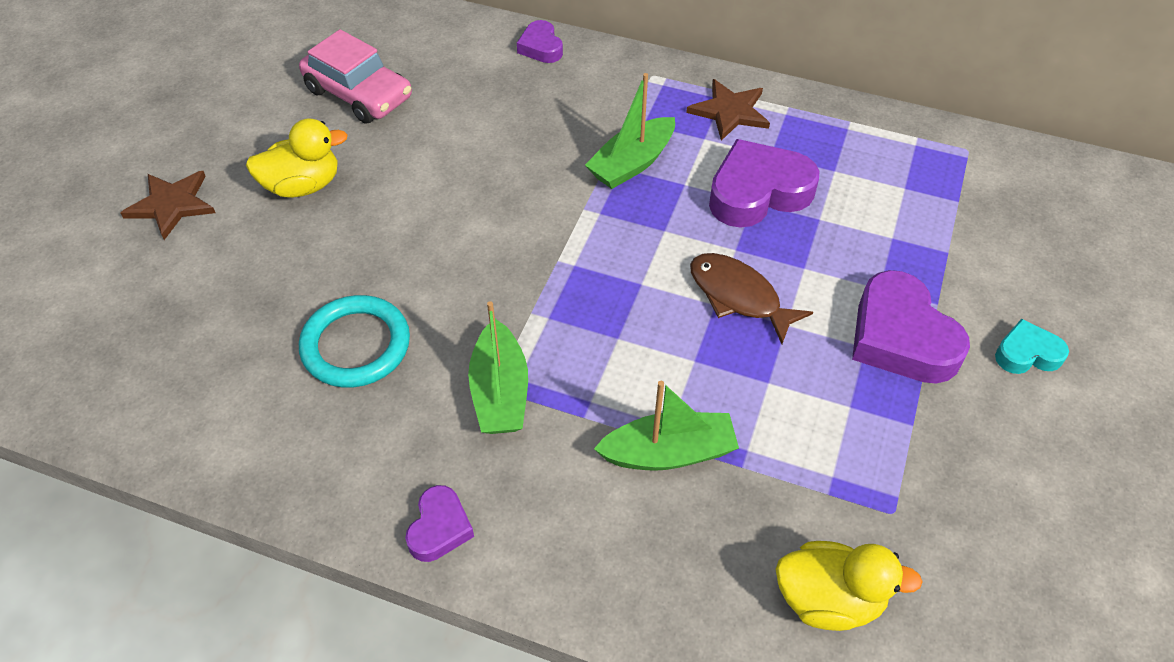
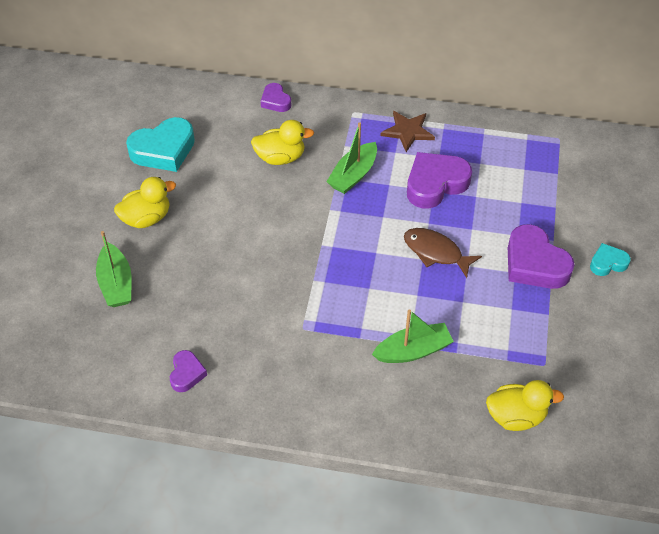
camera: 10 degrees left, 0 degrees up
brown star [121,171,215,240] -> none
pink car [299,29,412,124] -> turquoise heart [126,117,195,172]
turquoise ring [299,295,410,388] -> none
purple heart [405,485,474,562] -> purple heart moved to [170,350,207,392]
green boat [468,301,528,434] -> green boat moved to [96,231,132,307]
none -> yellow duck [251,120,314,165]

